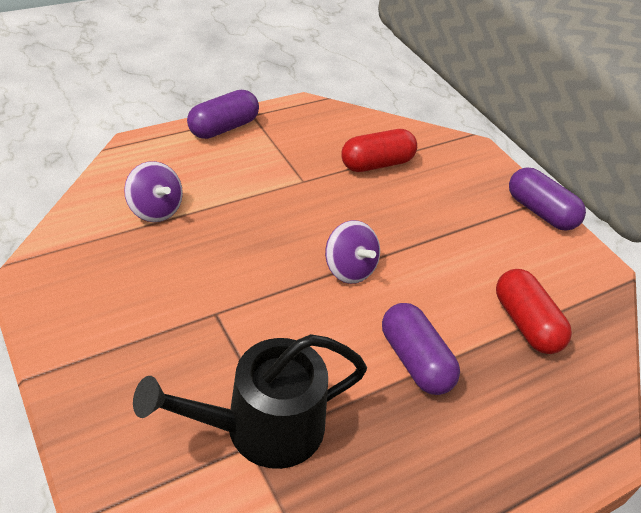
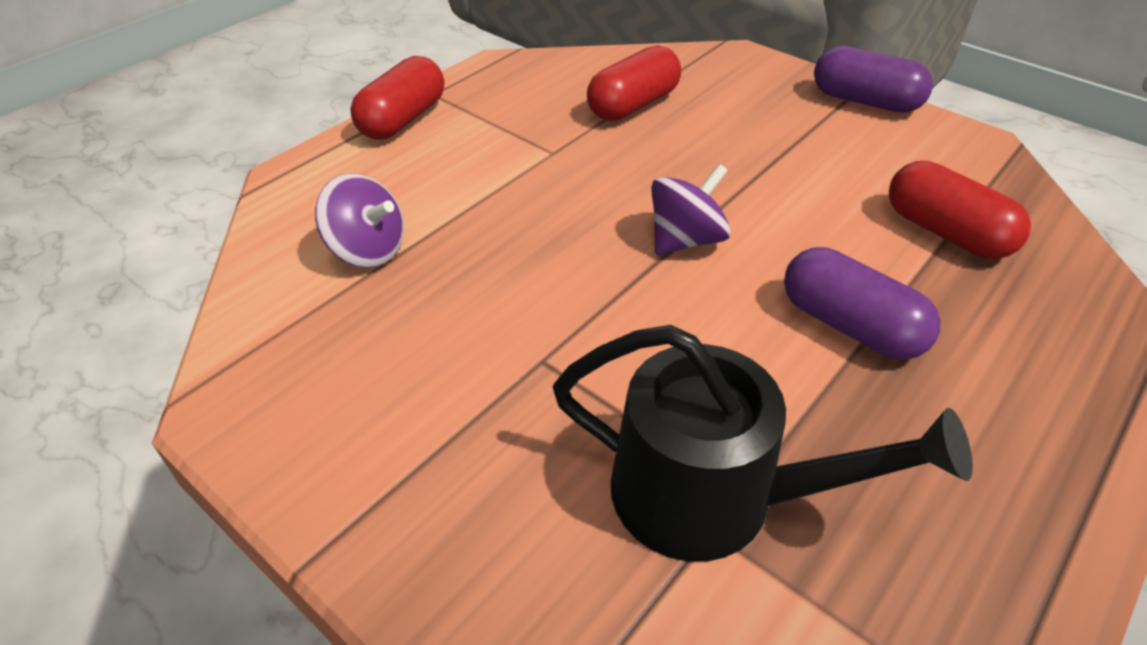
camera: 15 degrees left, 0 degrees up
black watering can [133,334,367,469] -> black watering can turned 120 degrees counterclockwise [553,325,973,562]
purple capsule [187,90,259,139] -> red capsule [350,56,444,140]
purple spinning top [325,220,380,284] -> purple spinning top turned 75 degrees counterclockwise [651,164,730,255]

